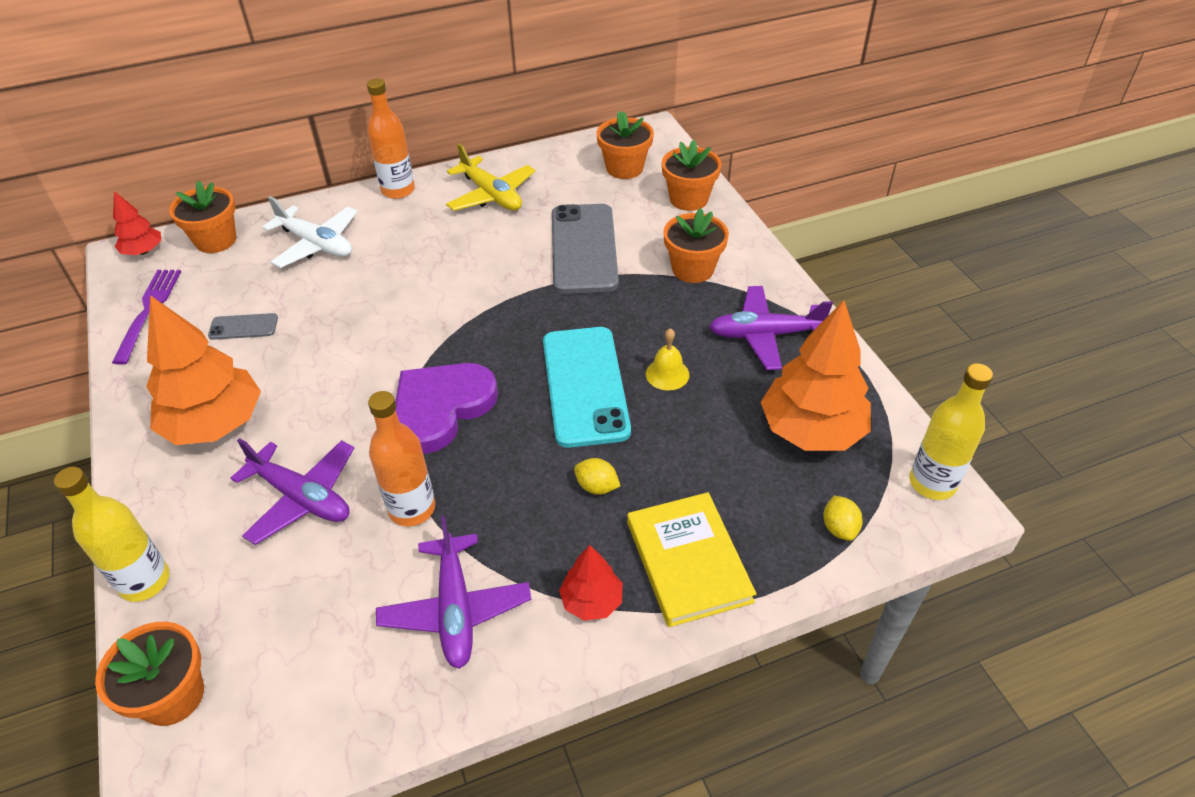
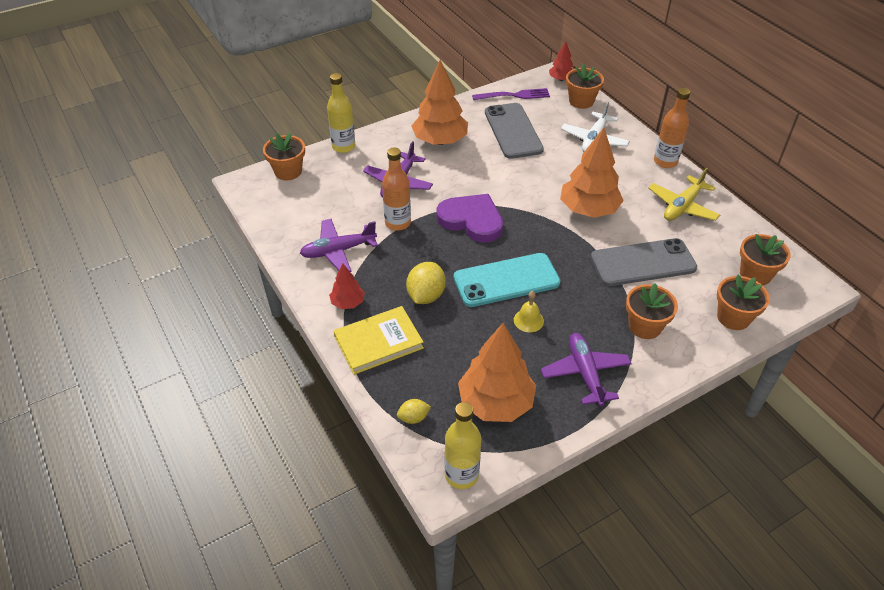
camera: 80 degrees right, 0 degrees up
grey phone [208,313,278,340] -> grey phone [485,103,544,159], size x2.21
yellow lemon [574,458,620,495] -> yellow lemon [406,262,446,304], size x1.78
none -> orange tree [560,128,624,218]

